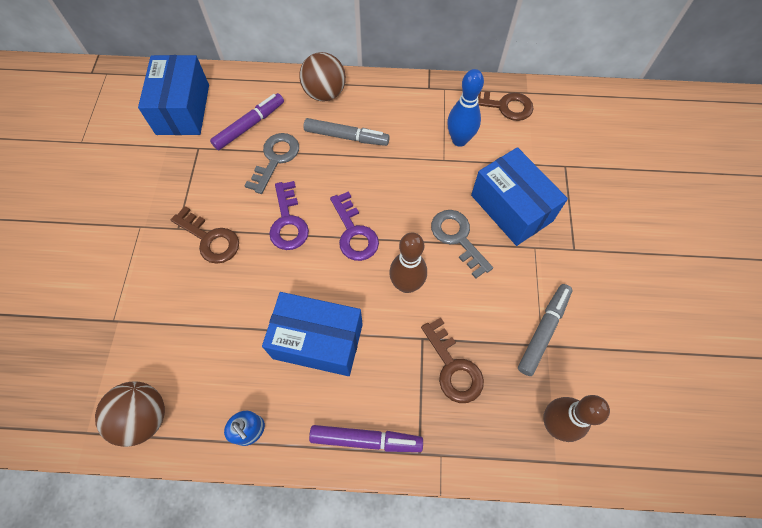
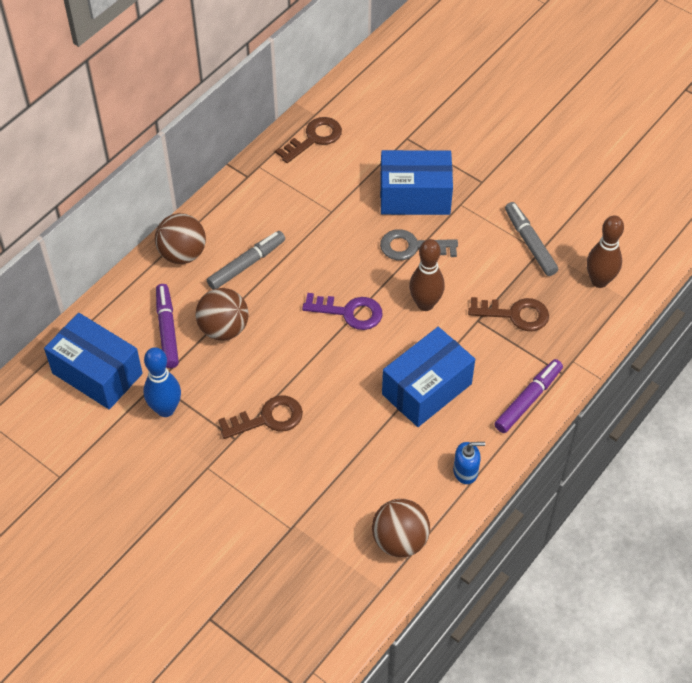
camera: 55 degrees left, 10 degrees down
grey key [245,133,299,194] -> brown ball [196,288,248,341]
purple key [269,181,309,250] -> none
blue bowling pin [447,69,484,147] -> blue bowling pin moved to [144,347,181,417]

